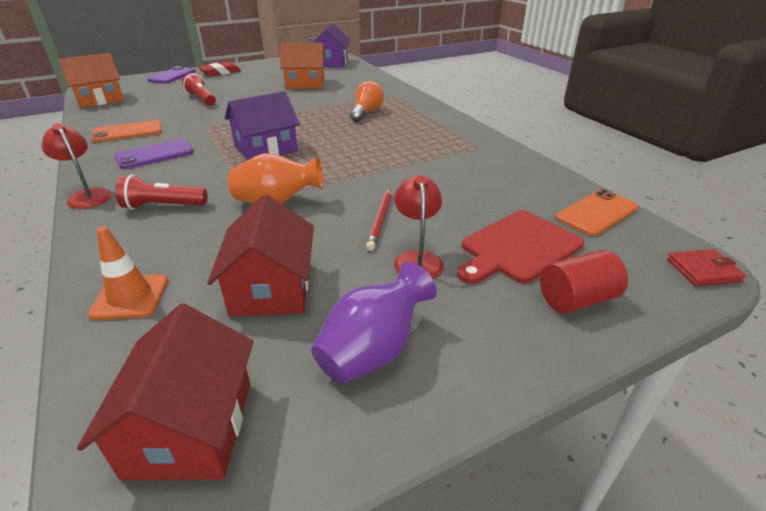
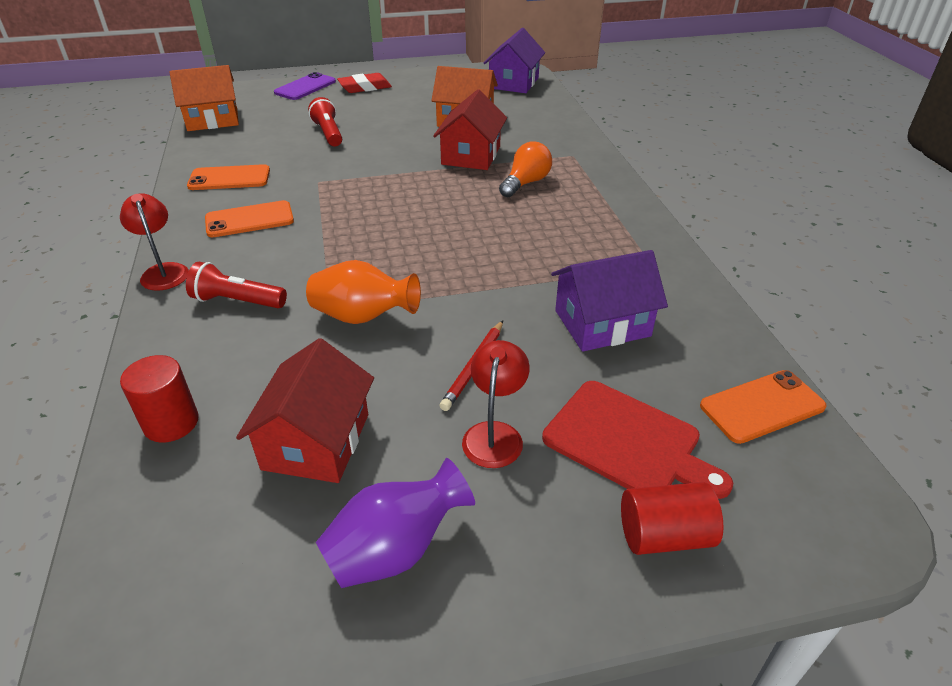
camera: 15 degrees right, 5 degrees up
red house [77,303,253,480] -> red house moved to [433,89,507,170]
orange traffic cone [88,226,168,320] -> red cylinder [120,355,199,443]
purple phone [115,139,194,169] -> orange phone [205,200,294,237]
purple house [225,91,300,160] -> purple house moved to [551,250,668,352]
red cutting board [457,210,584,284] -> red cutting board turned 120 degrees counterclockwise [542,381,734,499]
red wallet [667,249,746,286] -> none

